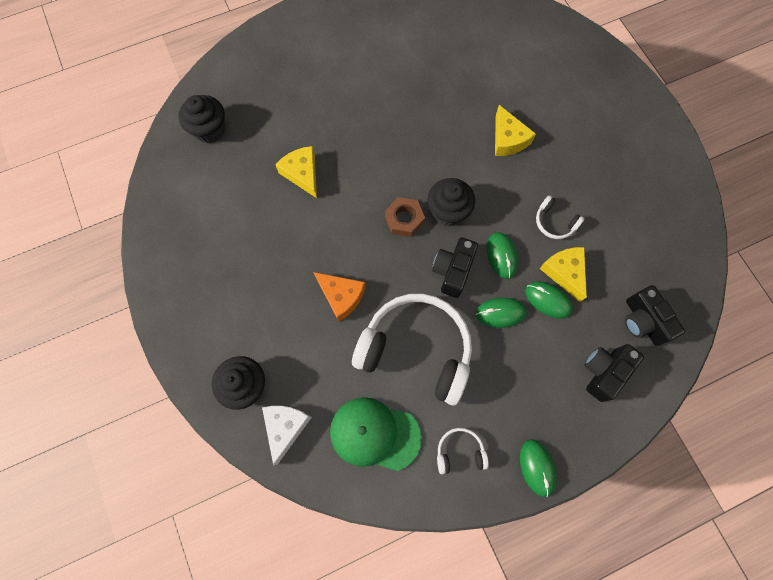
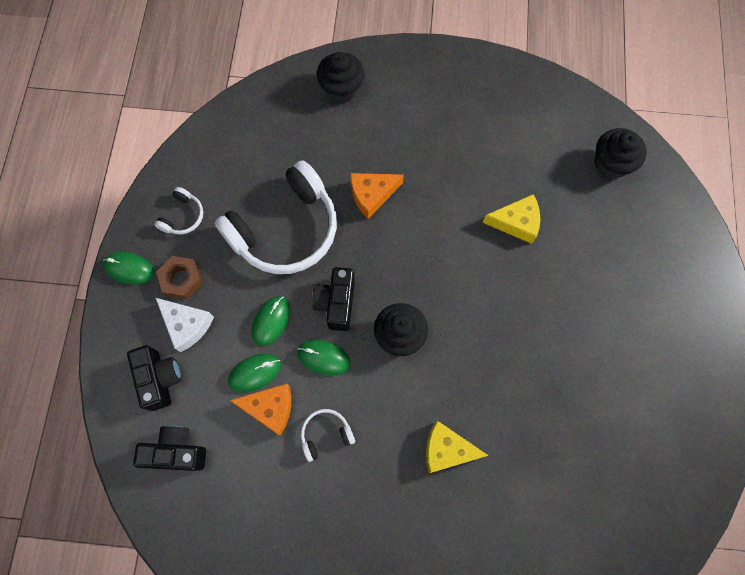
camera: 120 degrees right, 0 degrees up
white cheese [262,406,312,465] -> white cheese moved to [156,298,214,352]
green cap [330,397,422,471] -> none
brown nut [385,197,425,237] -> brown nut moved to [156,256,203,299]
black camera [432,238,478,298] -> black camera turned 135 degrees counterclockwise [312,267,355,331]
yellow cheese [539,247,587,302] -> orange cheese [229,384,291,435]

